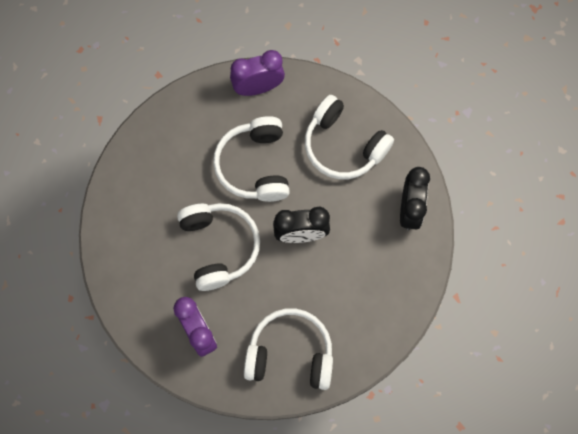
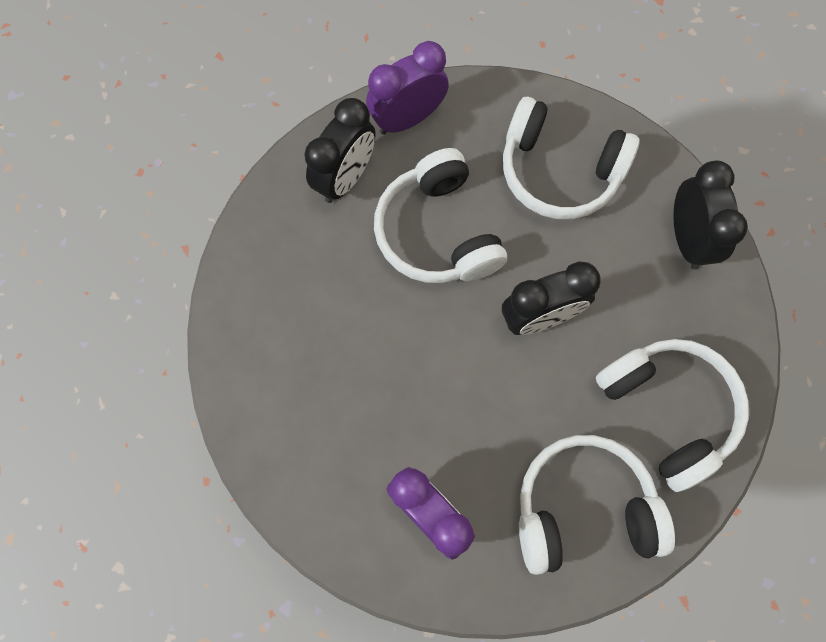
camera: 15 degrees left, 0 degrees up
white headphones [177,203,260,291] -> white headphones moved to [596,339,749,492]
none -> black clock [304,98,375,203]

